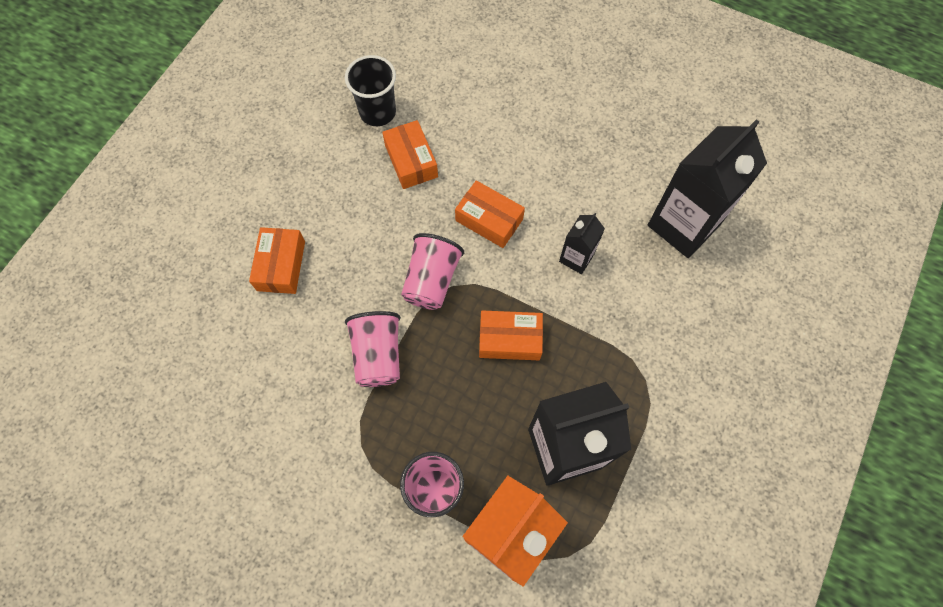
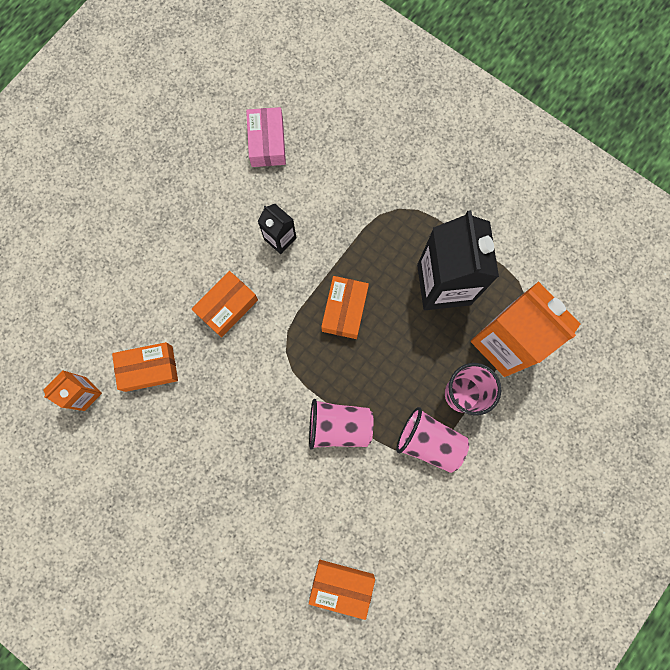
camera: 80 degrees left, 10 degrees up
orange box [249,227,305,294] -> orange box moved to [309,560,375,620]
black cup [345,55,396,126] -> orange carton [43,370,102,411]
pink cup [401,233,464,310] -> pink cup moved to [396,407,469,473]
black carton [648,119,767,258] -> pink box [246,107,286,167]

